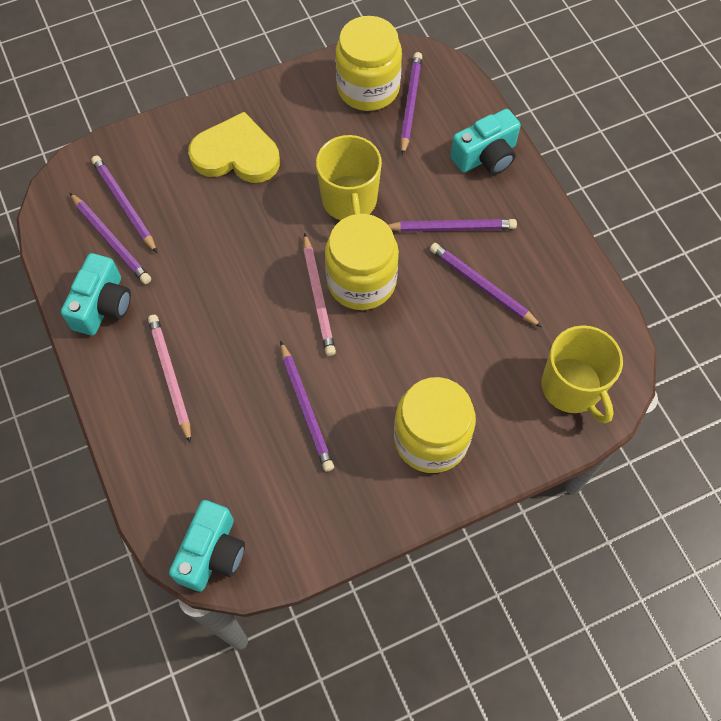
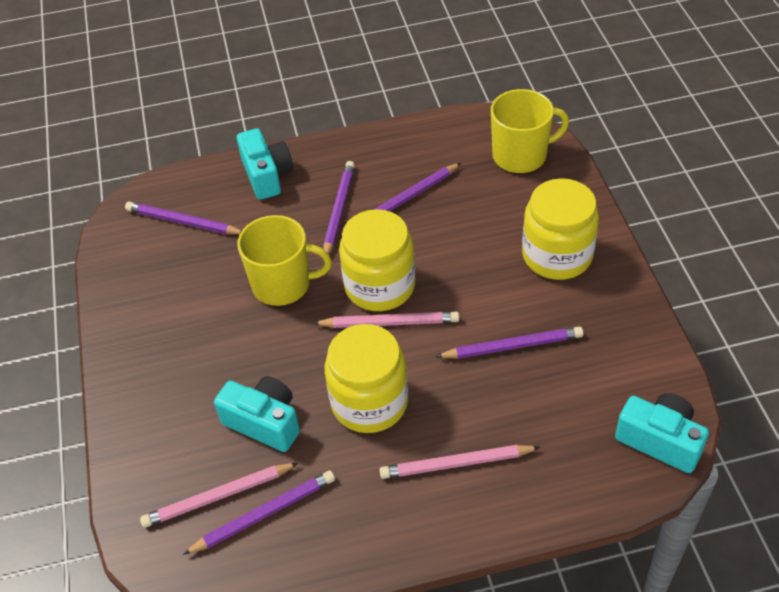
camera: 75 degrees left, 15 degrees down
turquoise camera [61,253,131,336] -> turquoise camera moved to [214,376,300,452]
purple pencil [91,156,157,253] -> pink pencil [140,463,298,528]
yellow heart [188,112,280,183] -> none
yellow jar [336,16,402,111] -> yellow jar moved to [325,324,408,433]

